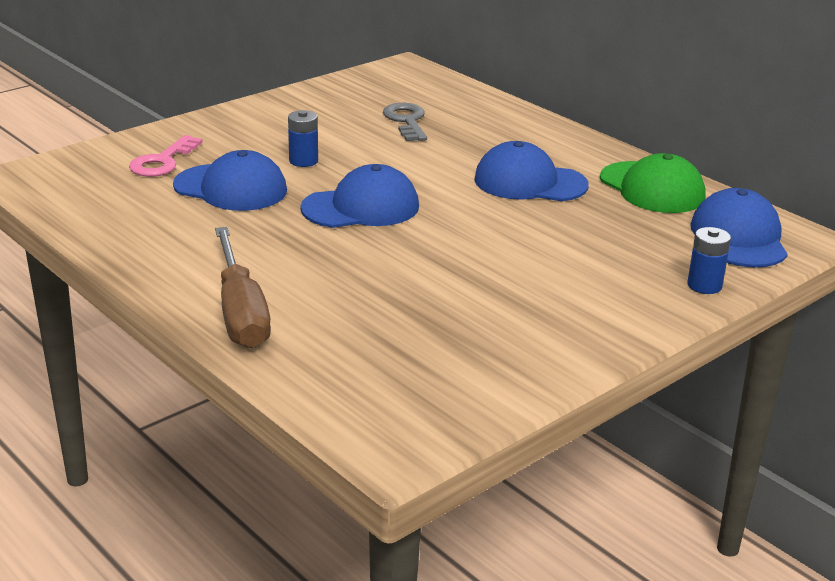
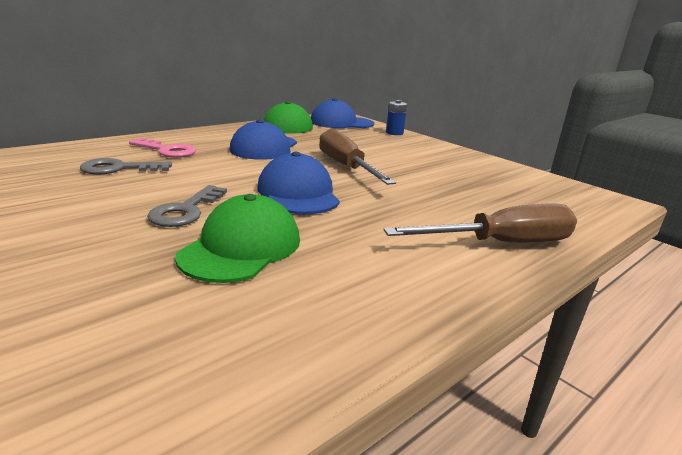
camera: 90 degrees left, 5 degrees down
pink key [129,135,203,177] -> pink key moved to [129,138,196,157]
blue cap [173,150,287,211] -> green cap [175,194,300,283]
blue battery [288,110,318,167] -> grey key [147,185,227,227]
none -> brown screwdriver [319,129,396,185]

